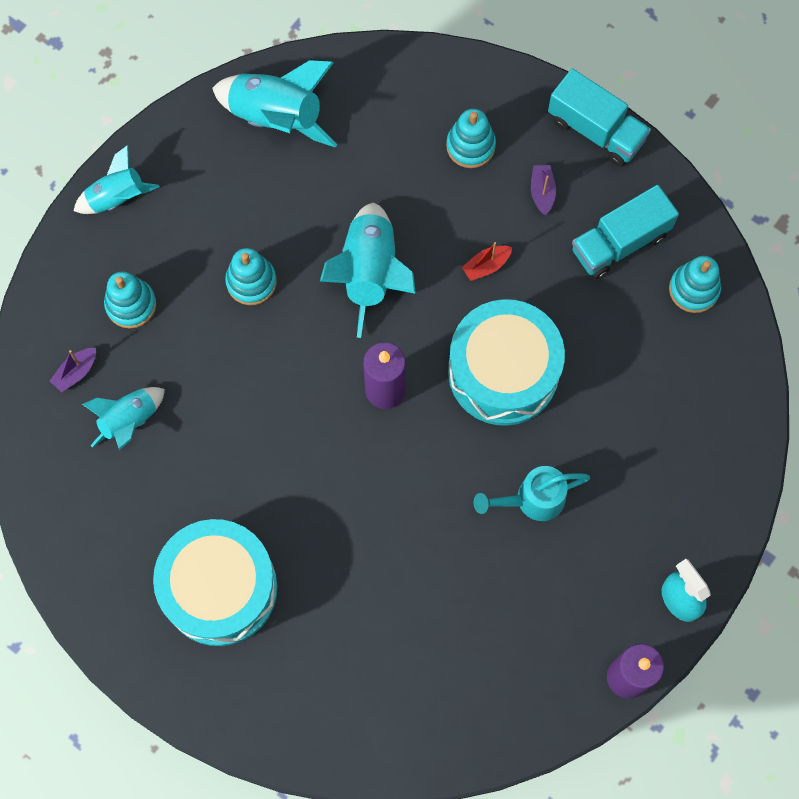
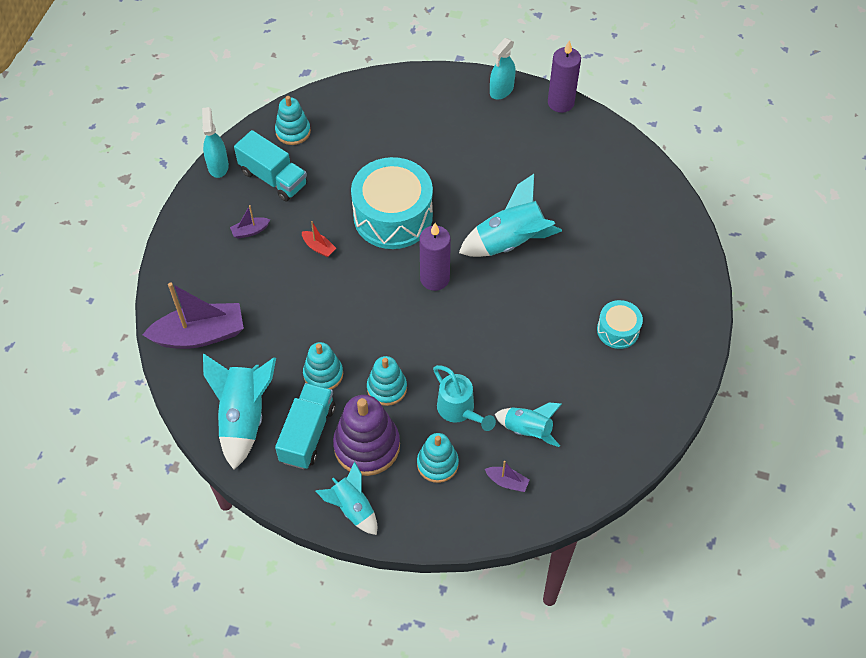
camera: 110 degrees left, 15 degrees down
turquoise drum [153,519,278,646] -> turquoise drum [597,300,643,349], size x0.50
turquoise rocket [320,202,416,338] -> turquoise rocket moved to [459,174,562,257]
turquoise stacking toy [446,109,496,168] -> turquoise stacking toy moved to [303,342,343,390]
turquoise watering can [474,466,590,521] -> turquoise watering can moved to [433,365,496,431]
turquoise truck [548,68,651,167] -> turquoise truck moved to [275,383,336,469]
none -> purple boat [142,282,244,349]
none -> turquoise spray bottle [202,107,229,178]
none -> purple stacking toy [333,395,400,476]

